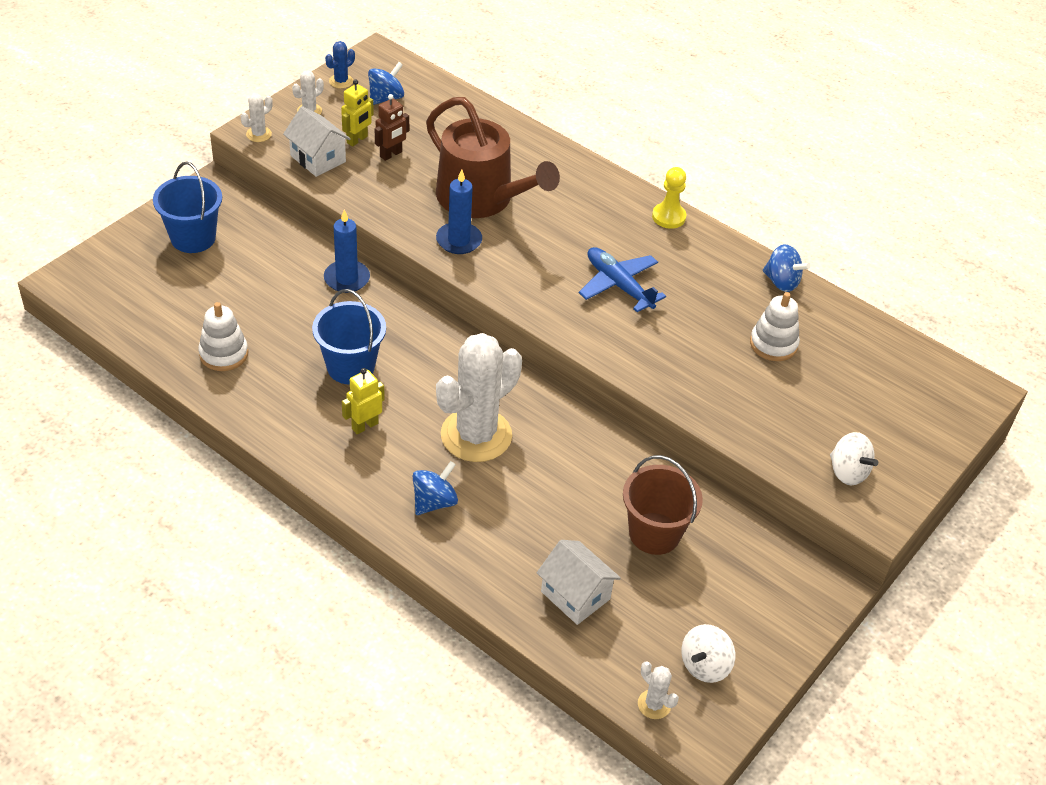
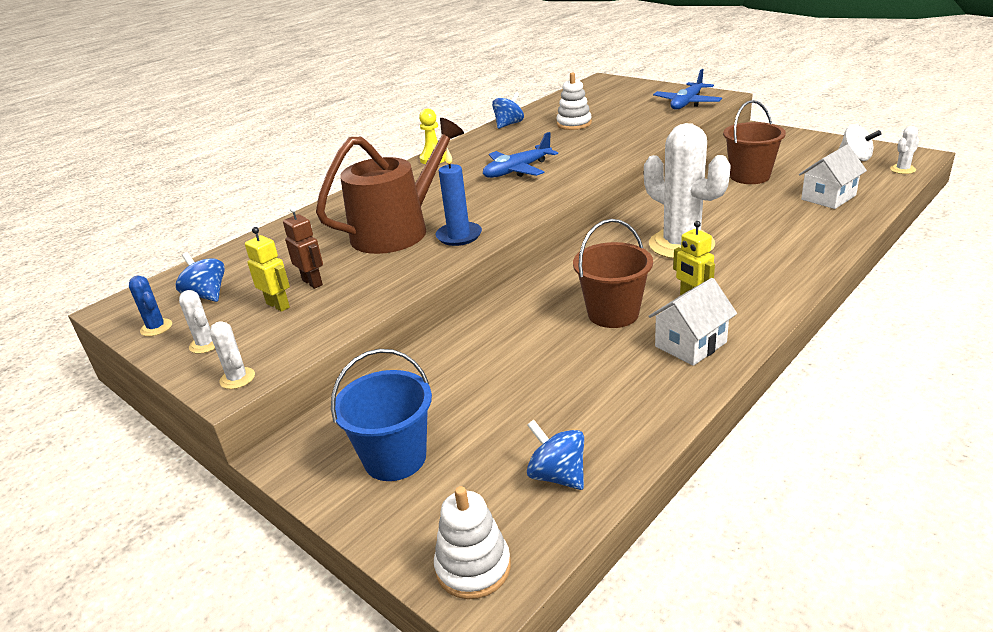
camera: 80 degrees left, 15 degrees down
white stacking toy [199,302,248,371] -> white stacking toy moved to [434,486,511,599]
white house [283,106,351,177] -> white house moved to [648,278,737,366]
blue bucket [312,289,386,385] -> brown bucket [573,219,653,328]
blue candle [324,210,370,293] -> none
blue spinning top [413,461,458,515] -> blue spinning top moved to [527,420,584,490]
white spinning top [830,432,878,486] -> blue plane [653,69,722,110]

